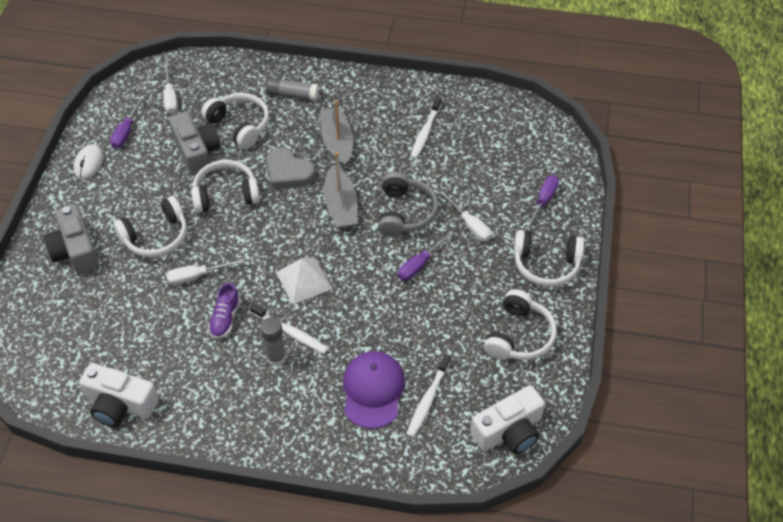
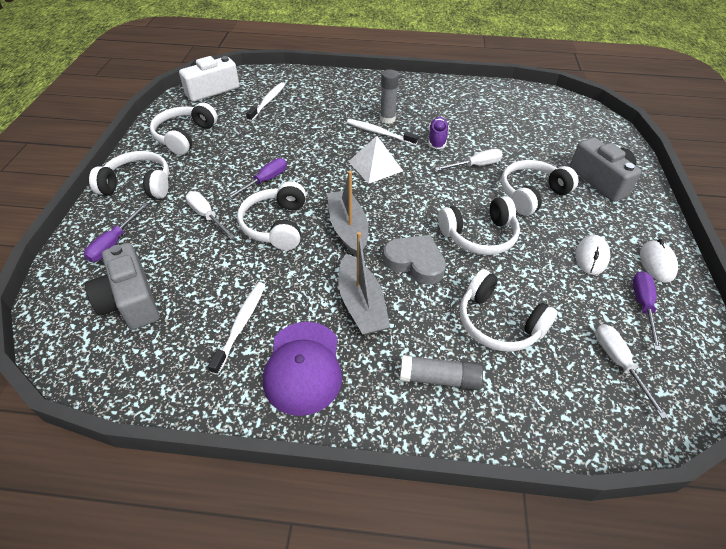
camera: 175 degrees right, 5 degrees down
white camera [79,363,159,427] -> none
grey camera [169,111,220,176] -> grey camera moved to [85,243,159,330]
purple cap [343,351,405,429] -> purple cap moved to [263,322,342,416]
grey headphones [378,172,438,237] -> white headphones [237,181,306,250]
none -> white mouse [575,235,610,275]

